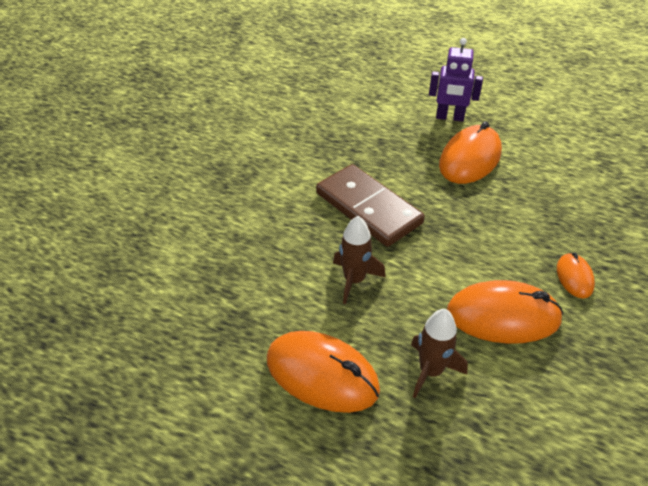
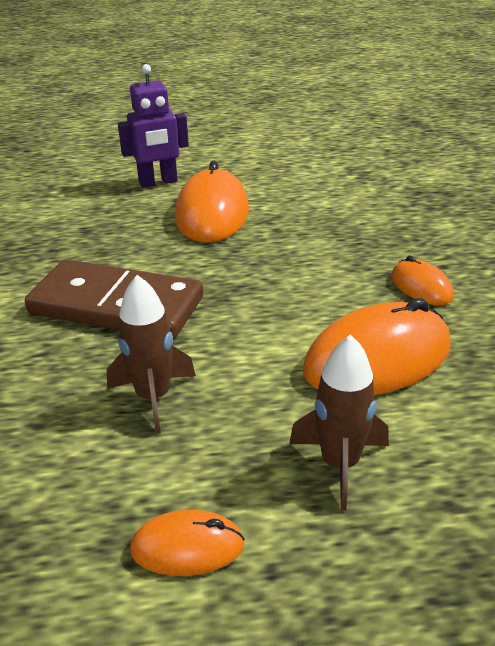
camera: 30 degrees left, 10 degrees down
orange mouse [267,331,380,413] -> orange mouse [130,510,245,576], size x0.52

